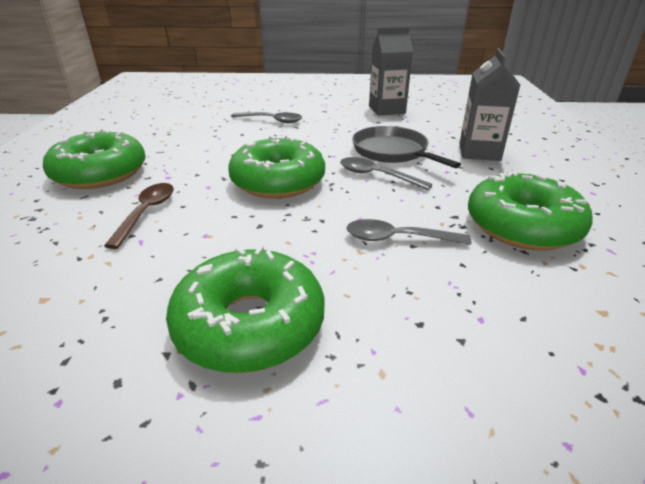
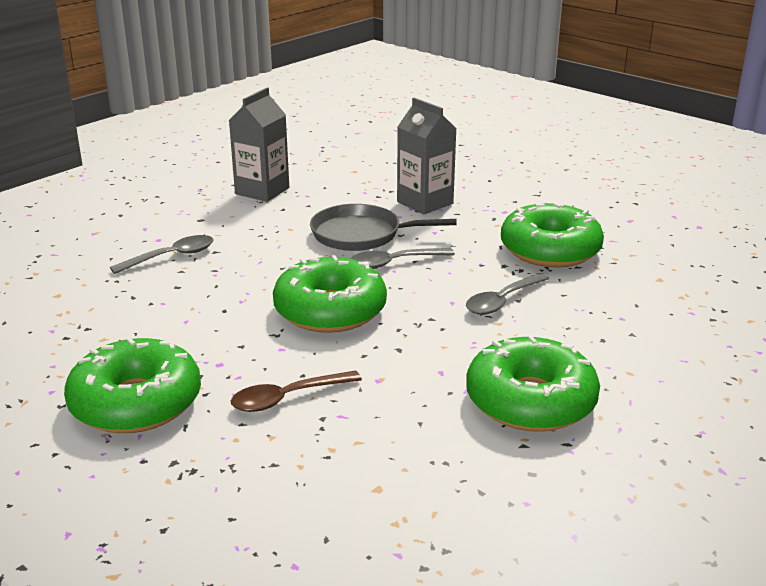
camera: 50 degrees left, 5 degrees down
brown spoon [104,183,174,249] -> brown spoon turned 75 degrees counterclockwise [231,370,362,412]

